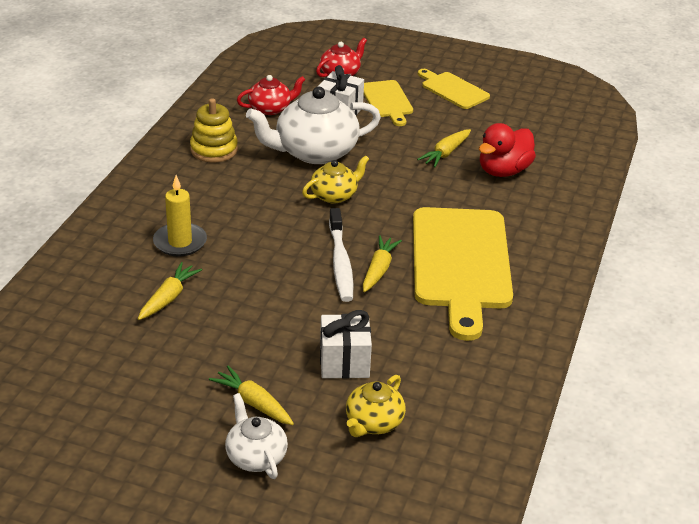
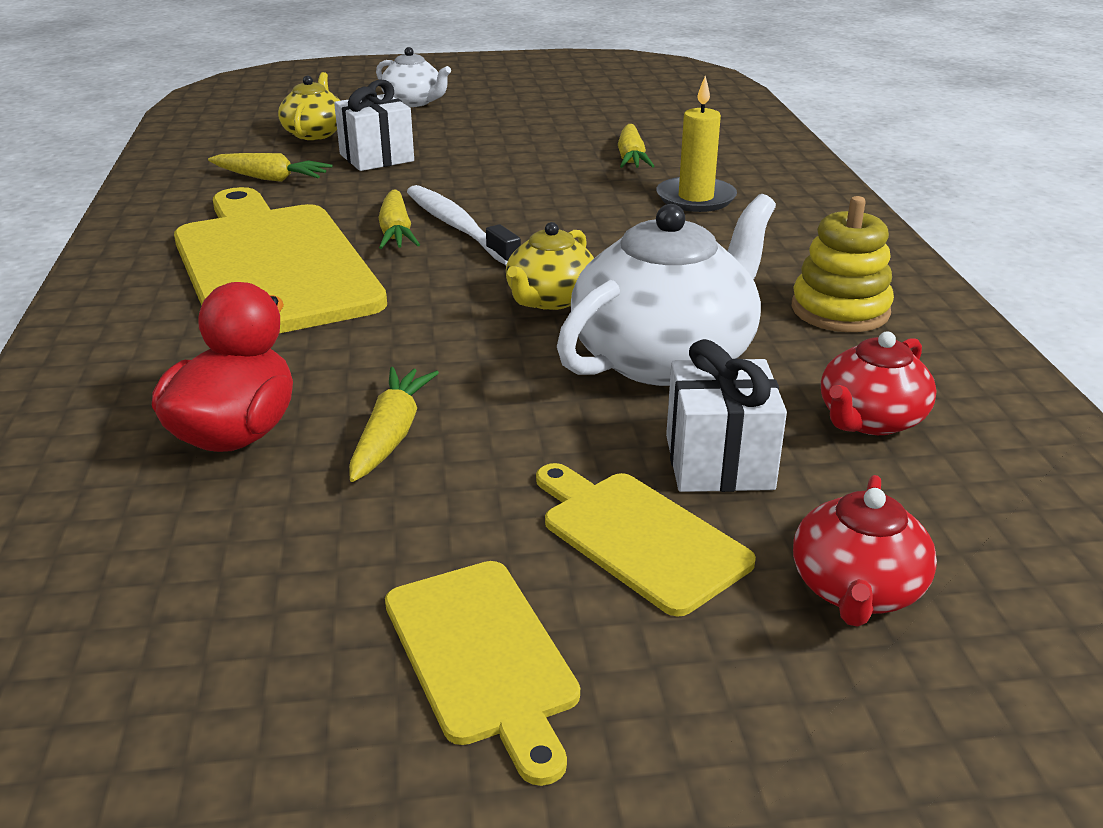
camera: 155 degrees right, 5 degrees down
yellow carrot [209,366,294,425] -> yellow carrot moved to [208,153,333,182]
yellow cutting board [418,69,490,109] -> yellow cutting board turned 45 degrees clockwise [385,561,580,786]

